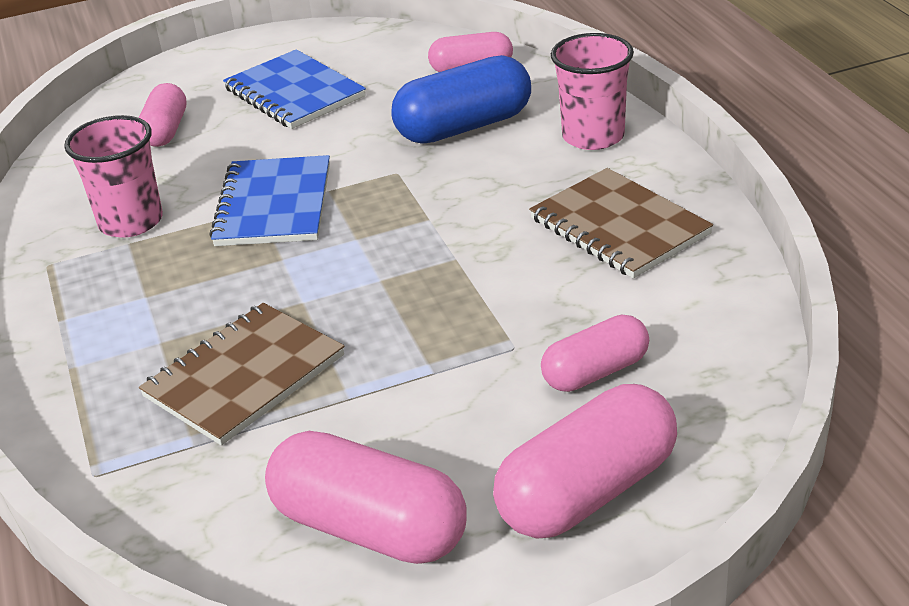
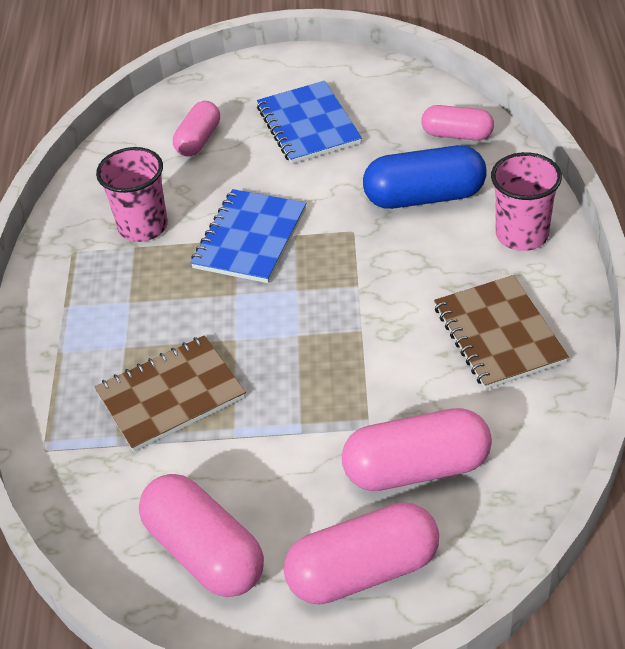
camera: 20 degrees right, 10 degrees up
pink capsule [541,314,649,392] -> pink capsule [342,408,492,491], size x1.62

